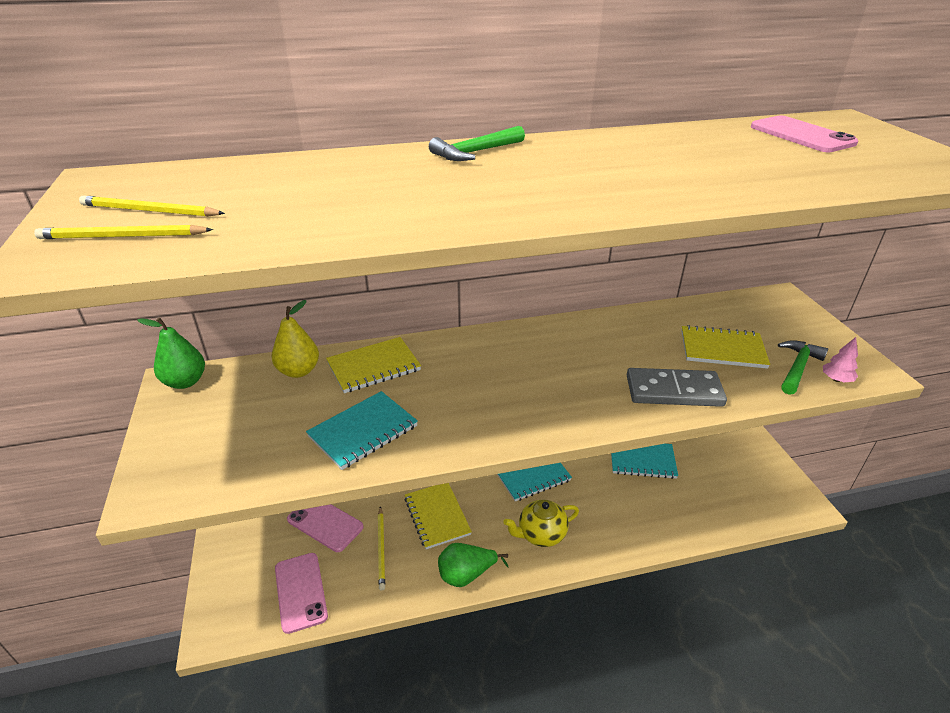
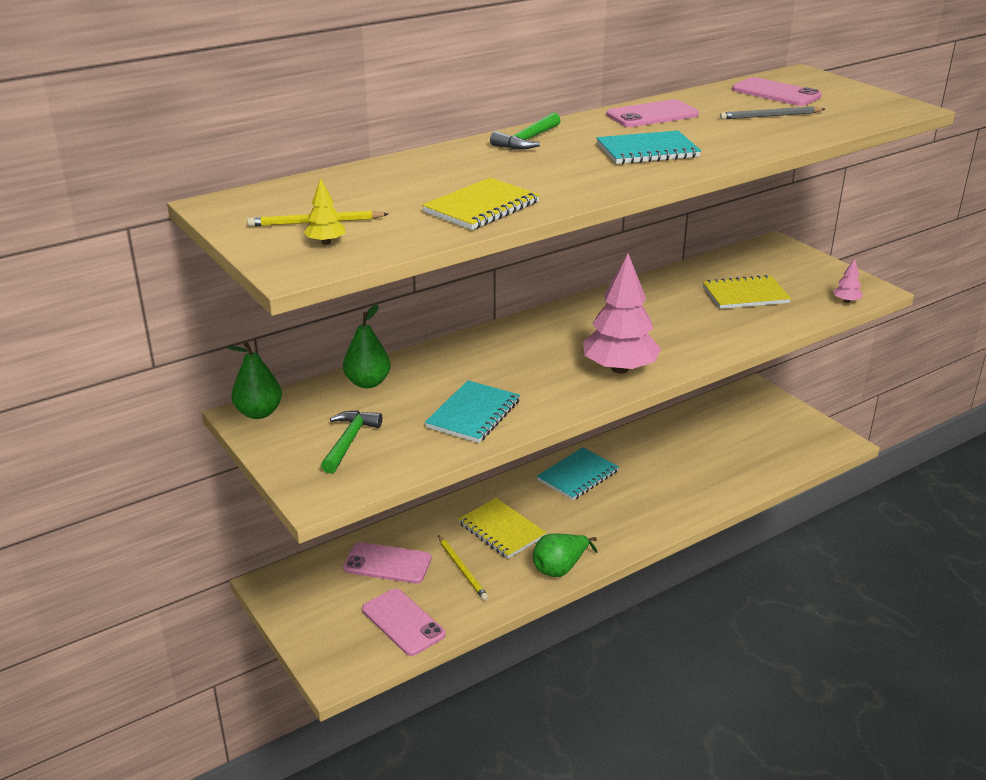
camera: 20 degrees left, 5 degrees down
yellow pencil [34,225,213,239] -> yellow tree [304,178,345,245]
yellow pear [272,300,319,378] -> green pear [343,304,391,388]
yellow notebook [326,337,421,393] -> yellow notebook moved to [422,178,540,230]
yellow teapot [503,500,579,547] -> none
turquoise notebook [611,444,678,479] -> turquoise notebook moved to [597,130,701,164]
grey domino [627,368,727,407] -> none
green hammer [778,340,828,395] -> green hammer moved to [321,410,382,474]
none -> pink tree [583,254,661,373]
none -> pink phone [606,99,699,127]
none -> grey pencil [720,106,825,119]

